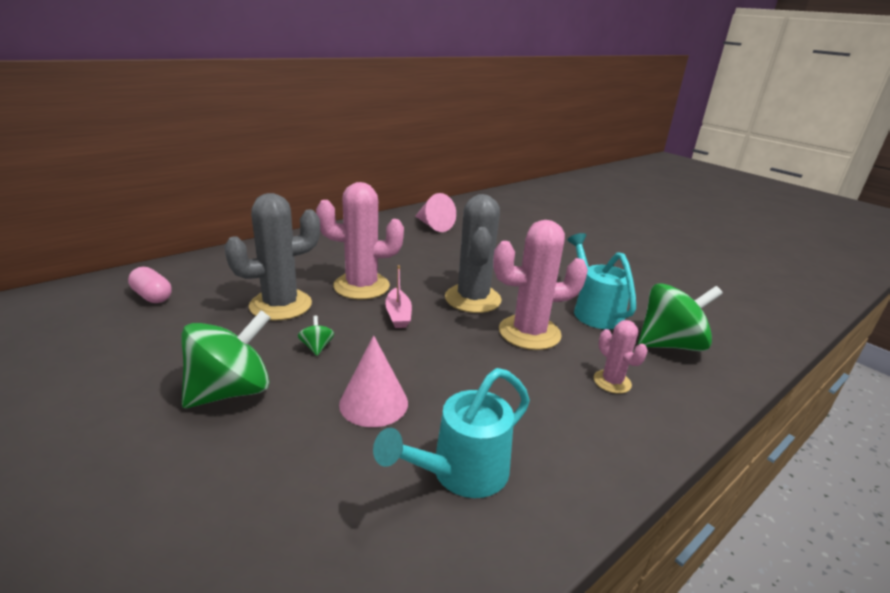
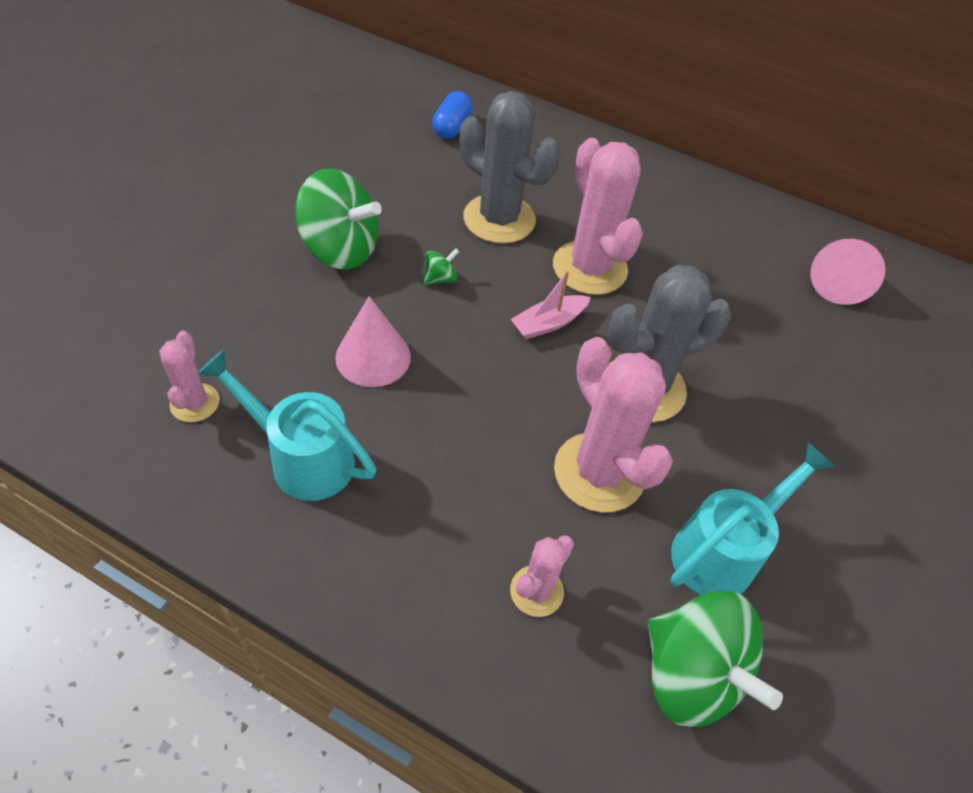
camera: 65 degrees right, 25 degrees up
pink capsule [128,267,172,303] -> blue capsule [432,91,473,139]
none -> pink cactus [159,331,219,422]

